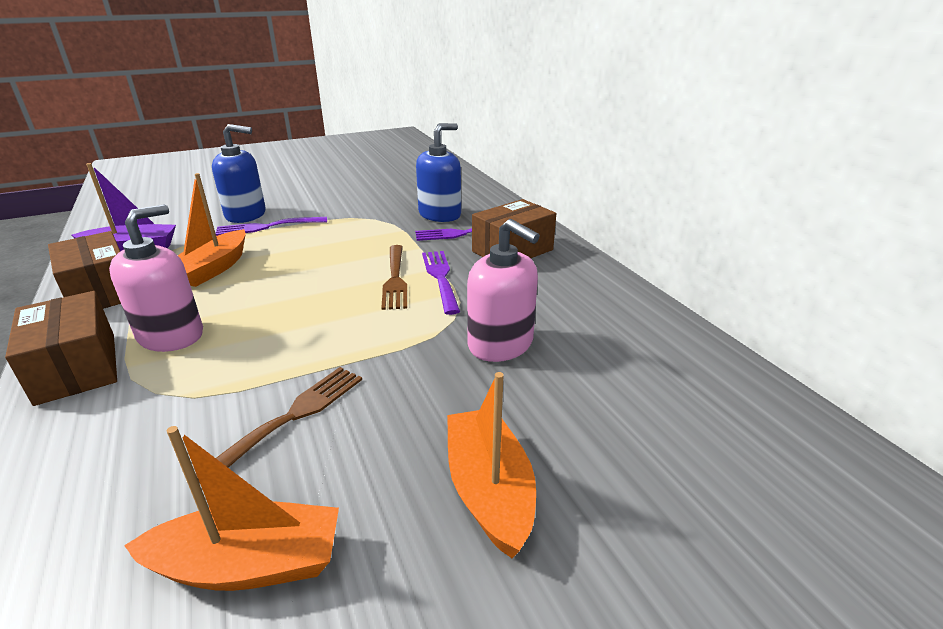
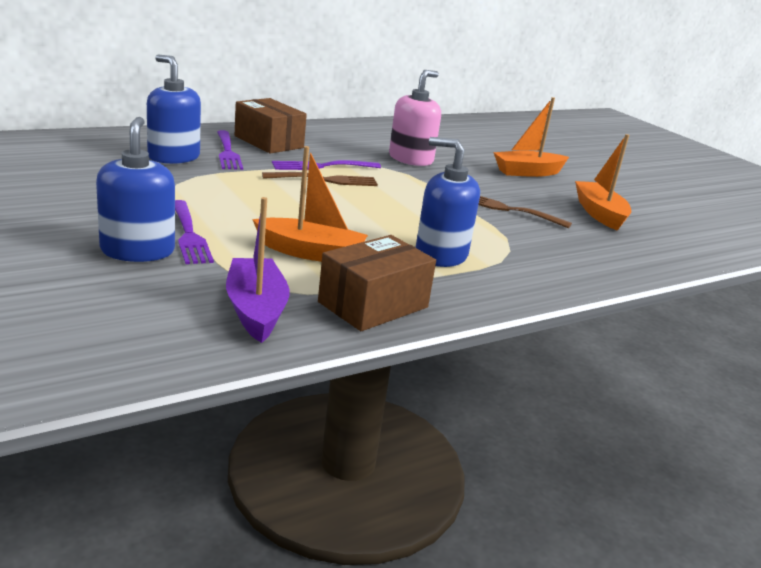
camera: 100 degrees left, 5 degrees down
brown box [5,291,117,406] -> none
pink soap dispenser [109,204,203,352] -> blue soap dispenser [416,137,480,267]

